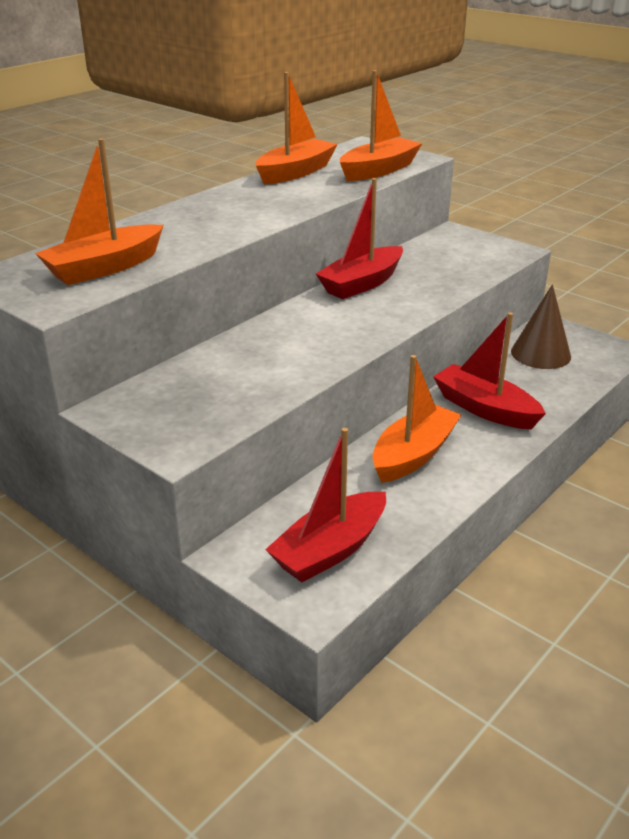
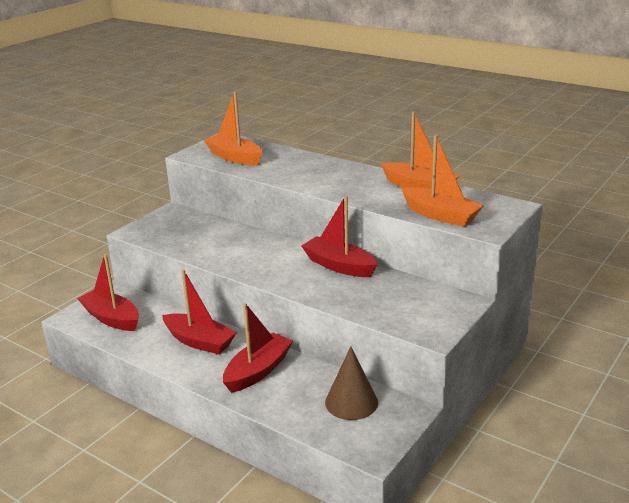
camera: 85 degrees right, 5 degrees down
orange boat [372,355,461,483] -> red boat [162,269,237,354]

